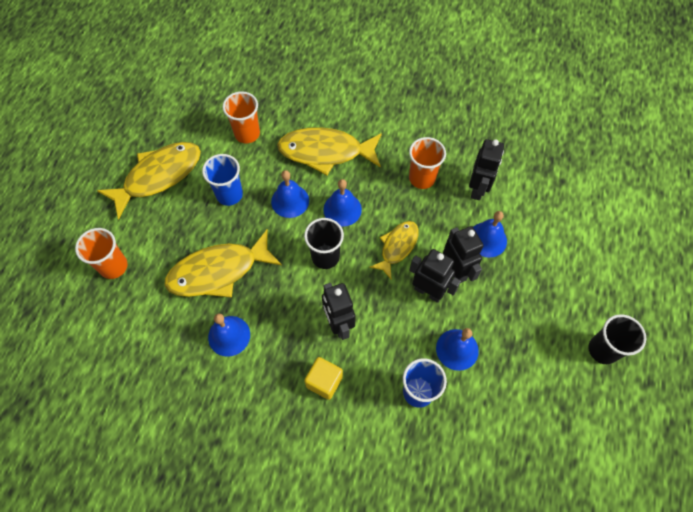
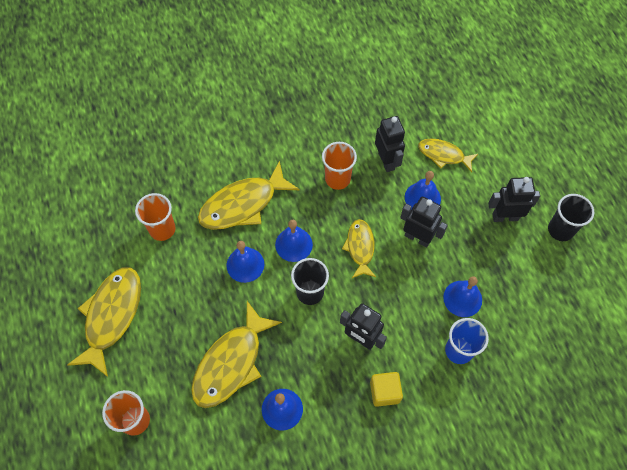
camera: 35 degrees left, 0 degrees up
blue cup [202,154,243,206] -> none
black robot [409,249,461,303] -> black robot moved to [488,177,540,222]
none -> yellow fish [418,138,478,172]

